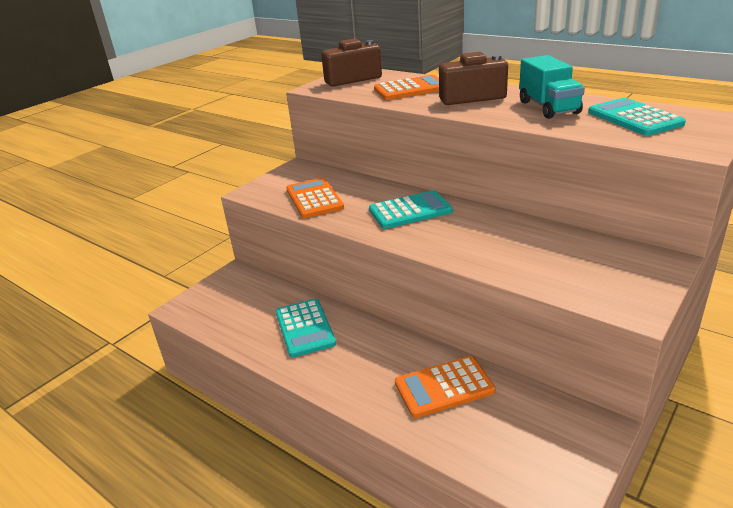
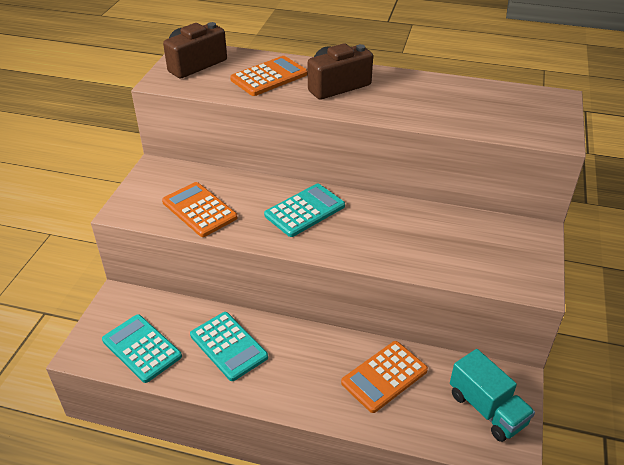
camera: 25 degrees left, 10 degrees up
turquoise truck [519,55,585,119] -> turquoise truck moved to [450,349,535,442]
turquoise calculator [588,98,686,136] -> turquoise calculator moved to [102,314,182,383]

